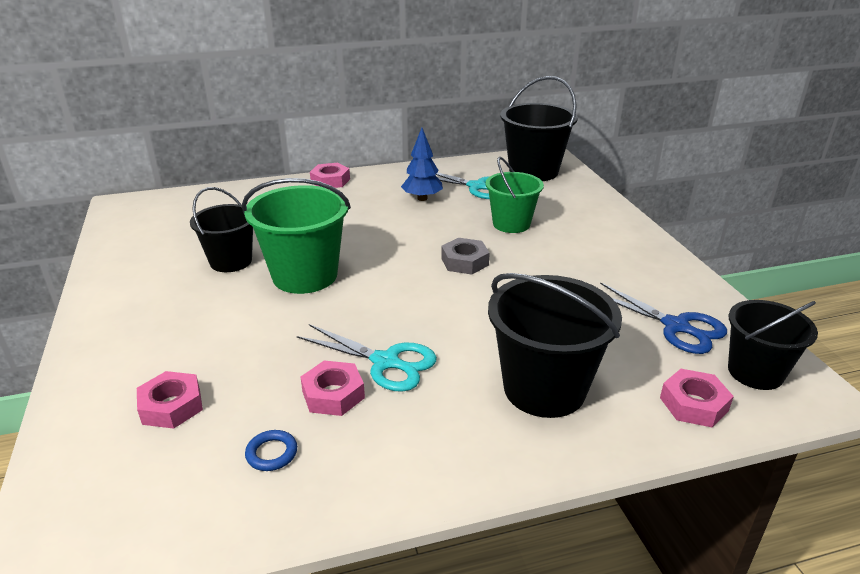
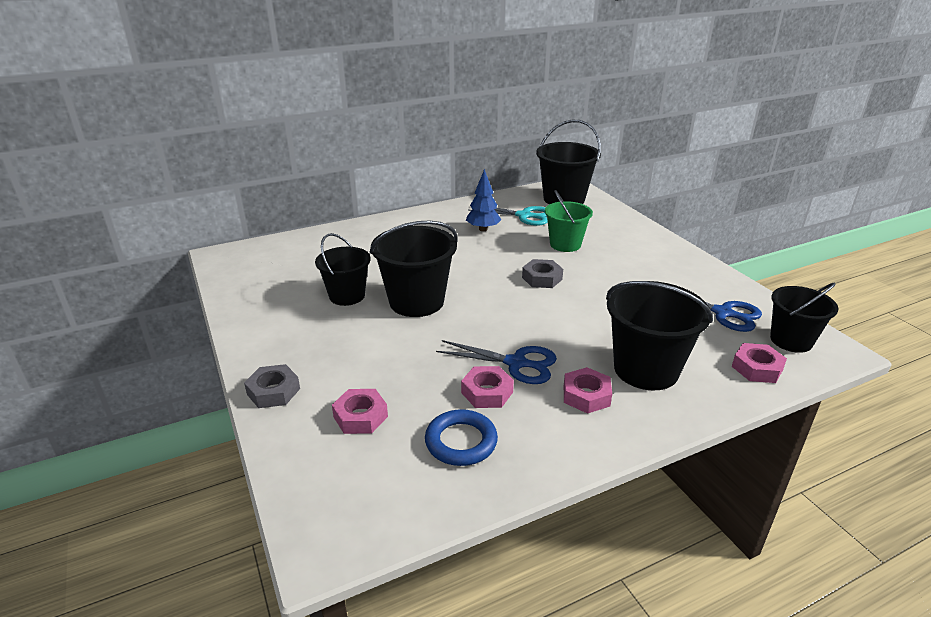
camera: 10 degrees left, 0 degrees up
green bucket [242,178,351,294] -> black bucket [370,220,458,317]
blue ring [245,430,297,471] -> blue ring [425,409,498,466], size x1.77
turquoise scissors [297,324,437,392] -> blue scissors [436,340,557,384]
pink nut [310,163,350,188] -> pink nut moved to [564,367,612,414]
none -> grey nut [244,364,300,408]

